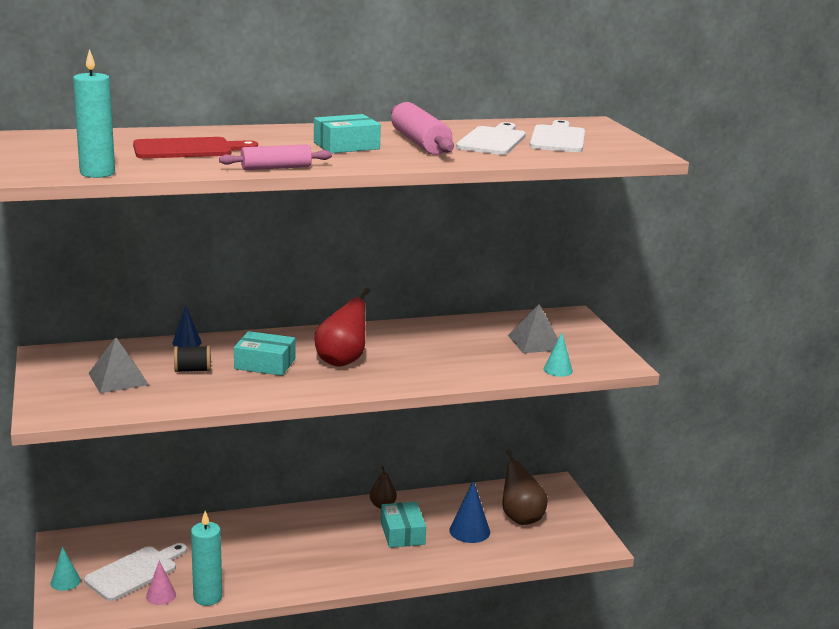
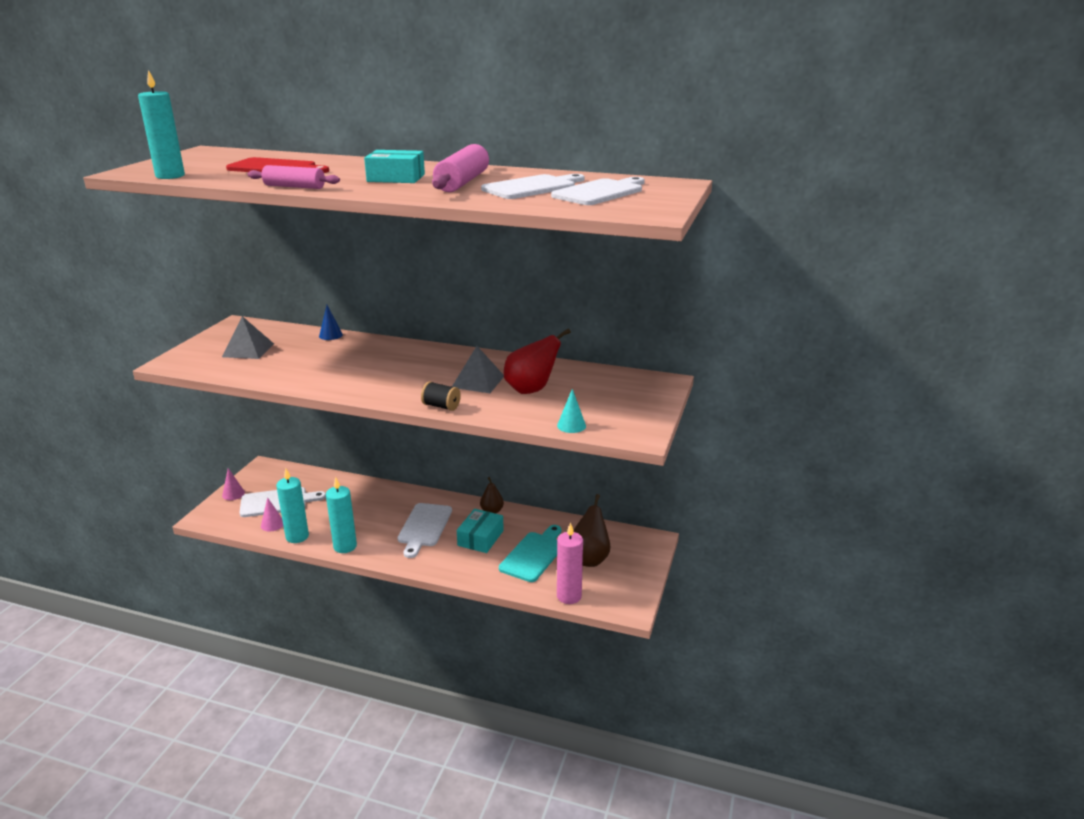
camera: 35 degrees right, 5 degrees up
turquoise cone [50,547,81,591] -> pink cone [222,468,245,500]
black spool [174,346,211,372] -> black spool moved to [421,381,461,411]
turquoise box [234,331,295,376] -> none
red pear [314,288,370,367] -> red pear moved to [504,328,571,394]
blue cone [449,480,490,543] -> turquoise cutting board [499,525,561,582]
grey pyramid [508,304,558,353] -> grey pyramid moved to [452,346,504,393]
none -> turquoise candle [326,477,357,553]
none -> white cutting board [398,503,452,558]
none -> pink candle [557,523,583,604]

